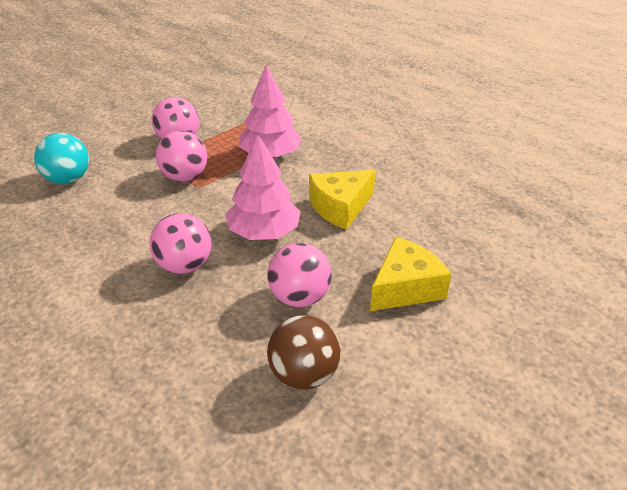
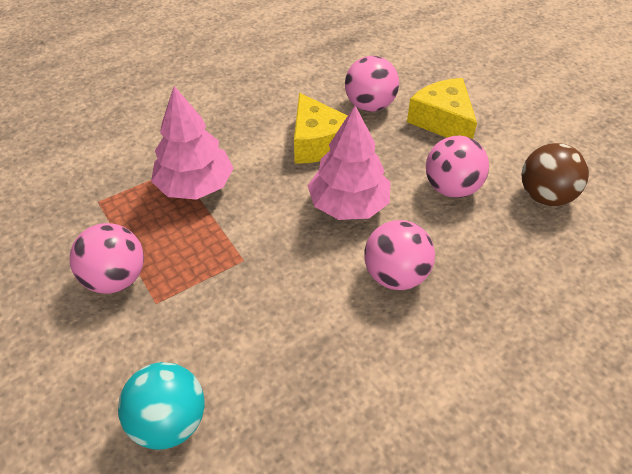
camera: 80 degrees left, 10 degrees up
pink ball [156,131,208,182] -> pink ball moved to [345,56,399,112]

